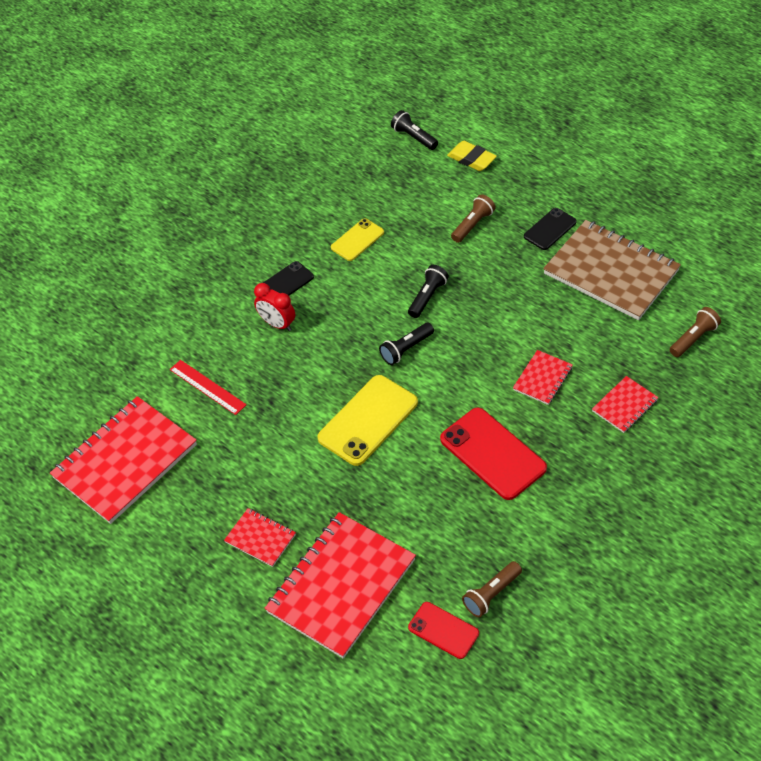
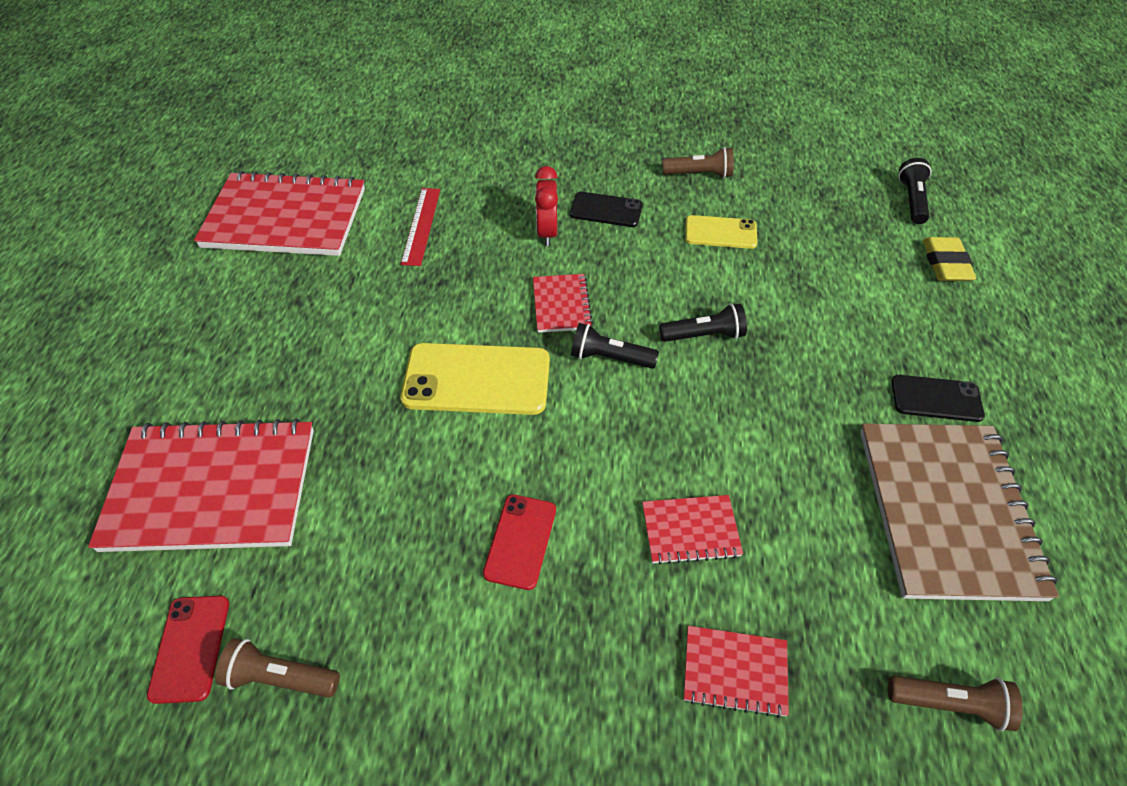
camera: 50 degrees right, 0 degrees up
red notebook [224,508,296,567] -> red notebook moved to [533,274,593,333]
red phone [440,408,547,500] -> red phone [483,495,556,590], size x0.58
brown flashlight [451,194,496,243] -> brown flashlight moved to [662,147,734,178]

